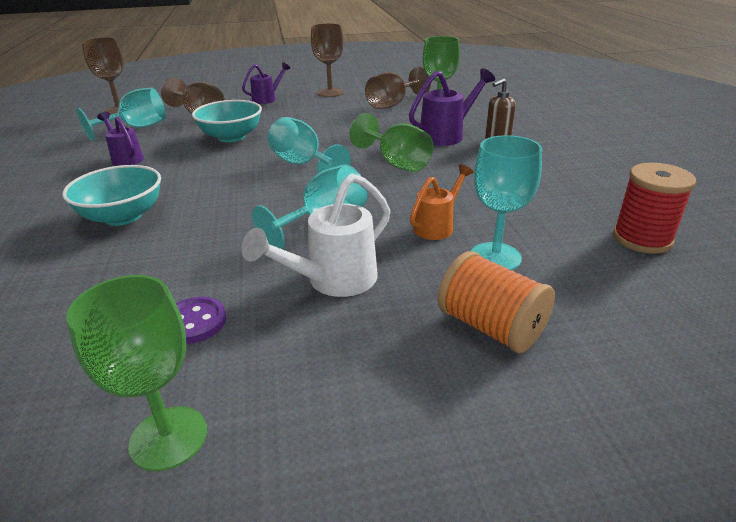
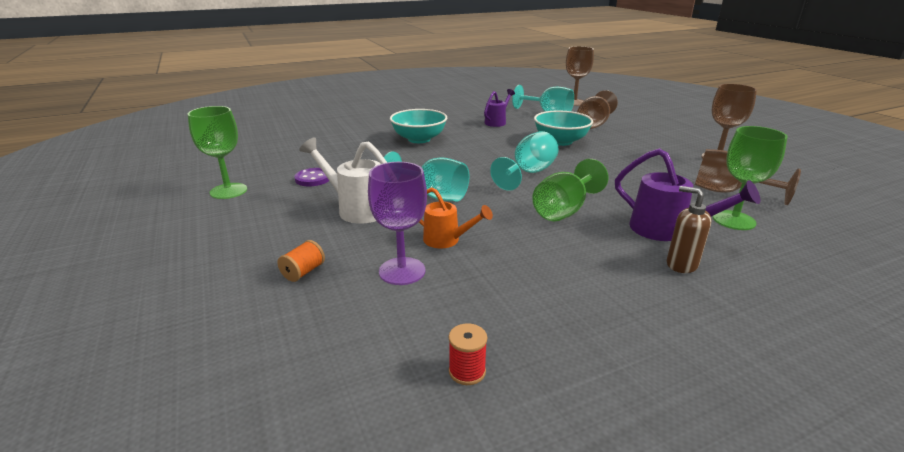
camera: 75 degrees right, 5 degrees down
purple watering can [242,62,290,104] -> none
orange spool [438,251,555,354] -> orange spool [278,240,325,282], size x0.53
turquoise goblet [471,135,542,270] -> purple goblet [368,162,427,285]
red spool [613,163,696,254] -> red spool [449,323,487,385], size x0.53

